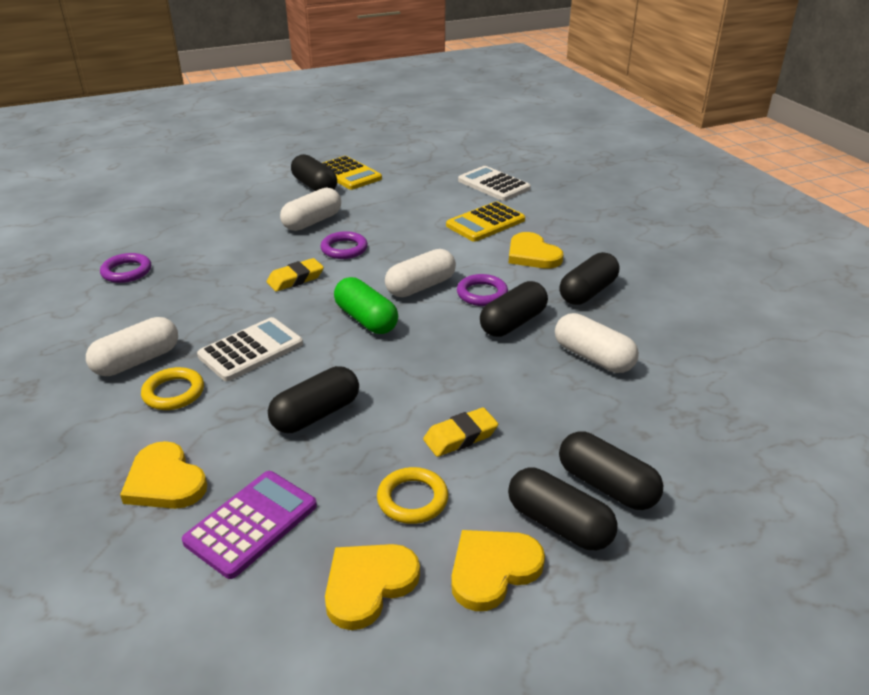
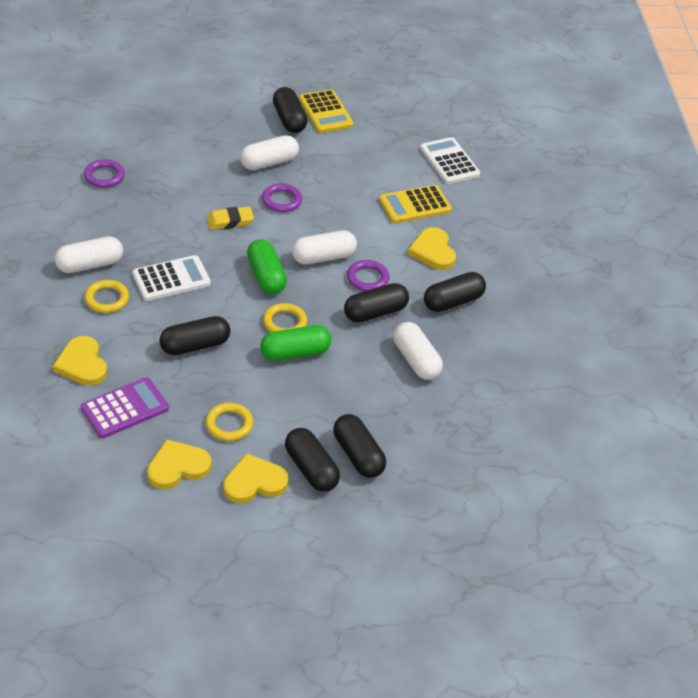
camera: 15 degrees right, 10 degrees up
yellow eraser [423,408,498,457] -> none
none -> green capsule [260,325,331,361]
none -> yellow ring [263,303,307,332]

